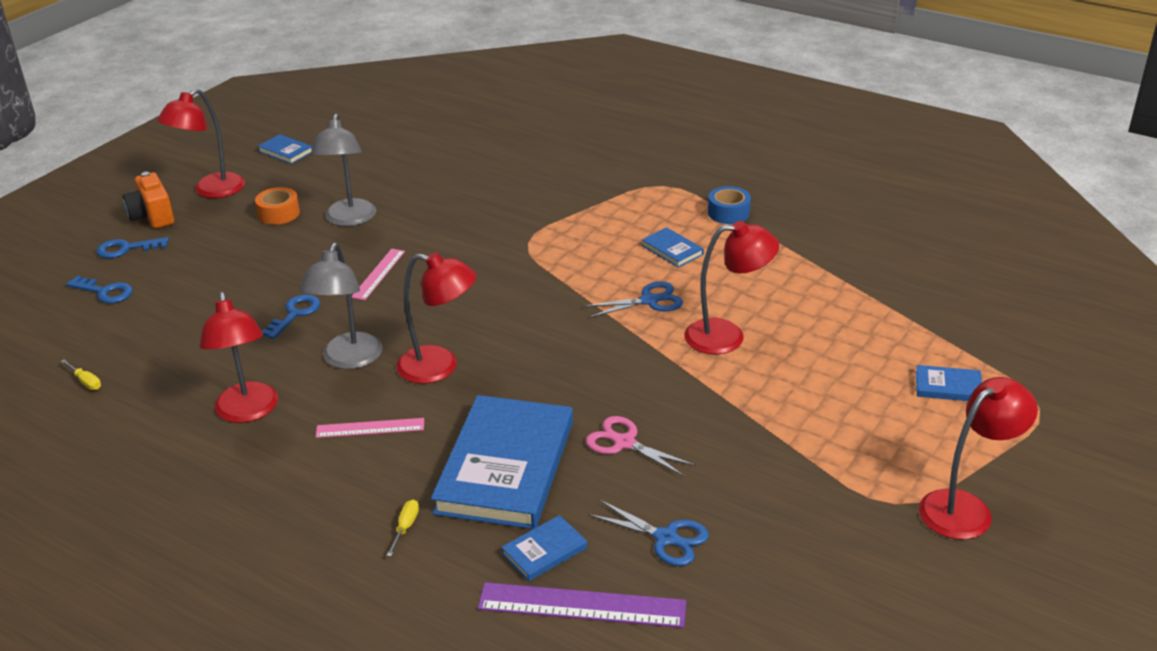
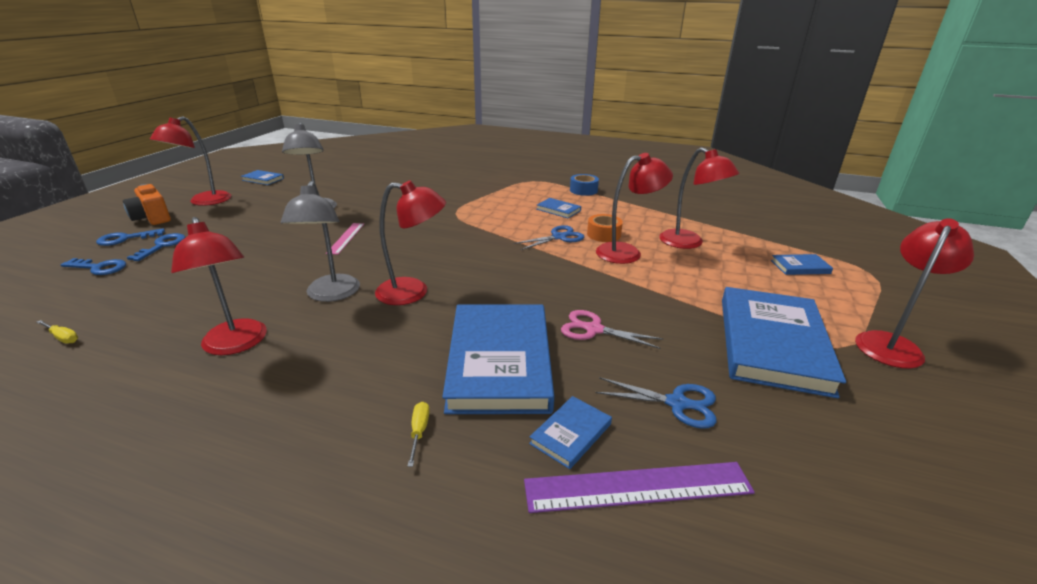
camera: 15 degrees left, 5 degrees down
orange tape [255,187,300,225] -> orange tape moved to [587,214,623,242]
blue key [262,294,321,339] -> blue key moved to [127,233,185,261]
pink ruler [316,418,424,438] -> none
none -> red lamp [659,147,739,249]
none -> blue book [722,287,846,398]

